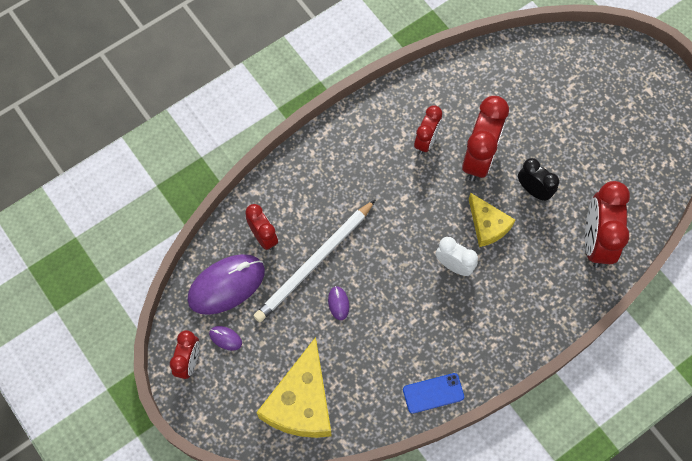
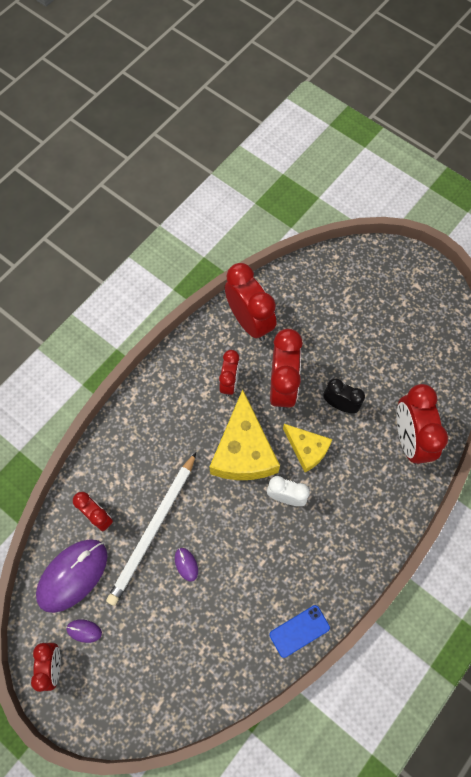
camera: 15 degrees left, 0 degrees up
yellow cheese [256,337,332,438] -> yellow cheese moved to [209,389,280,480]
none -> red clock [225,263,277,341]

